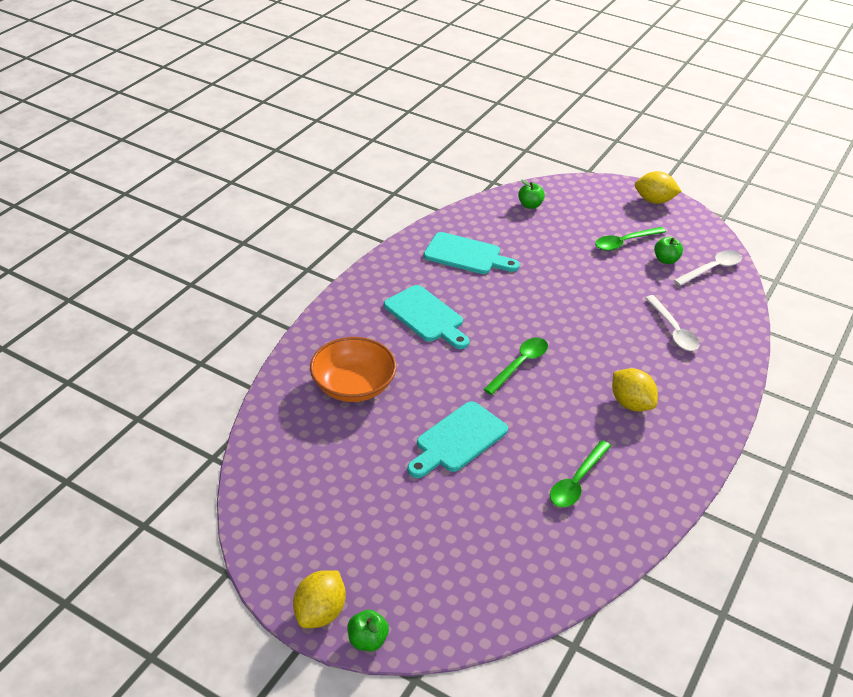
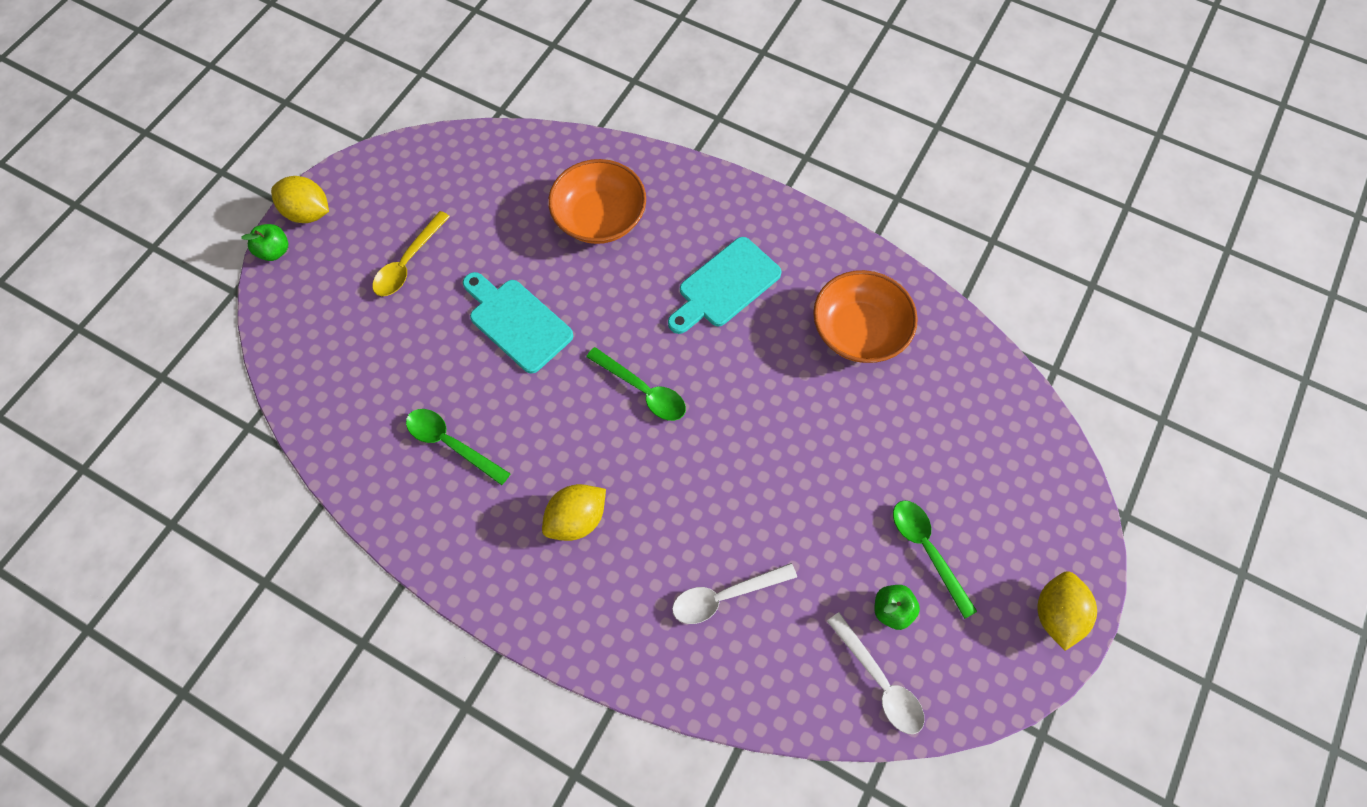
camera: 90 degrees right, 25 degrees up
turquoise cutting board [424,232,520,274] -> orange bowl [813,270,918,363]
green apple [518,179,545,209] -> none
none -> yellow spoon [373,211,450,296]

